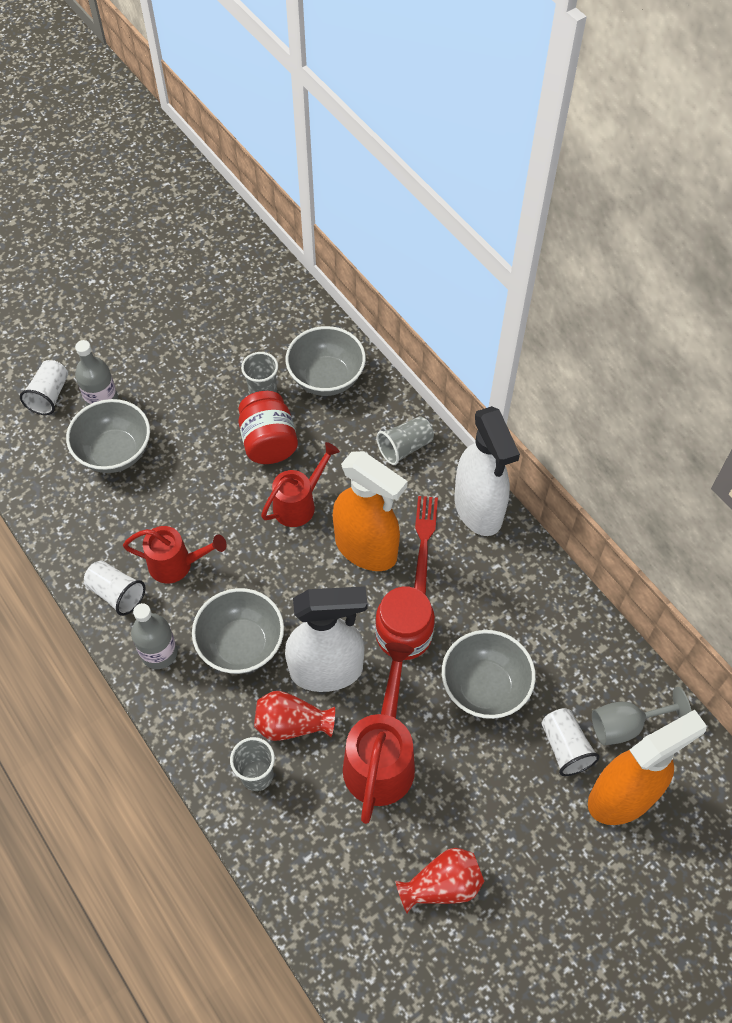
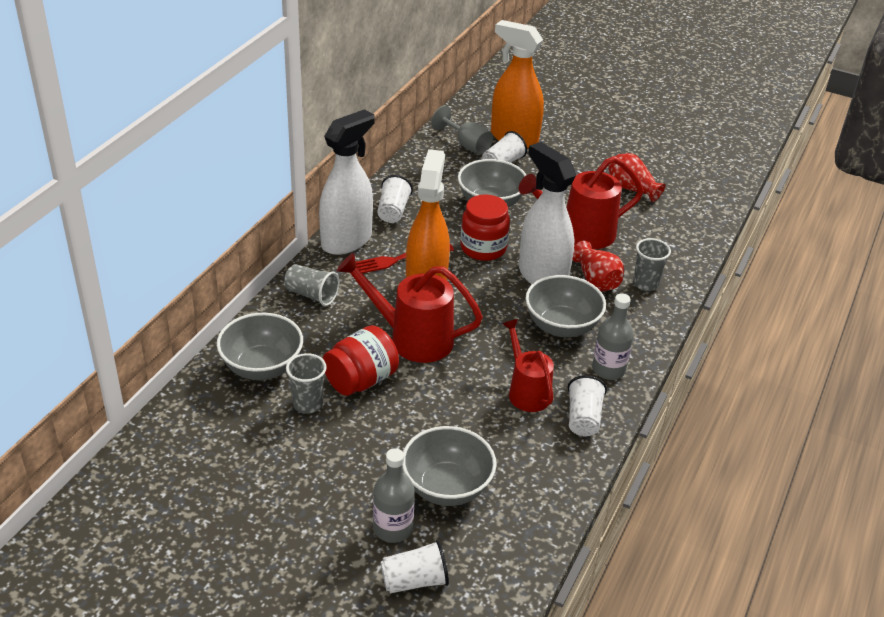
camera: 120 degrees left, 20 degrees down
red watering can [261,442,340,527] -> red watering can [337,253,483,363], size x1.53
none -> white cup [377,175,413,223]

